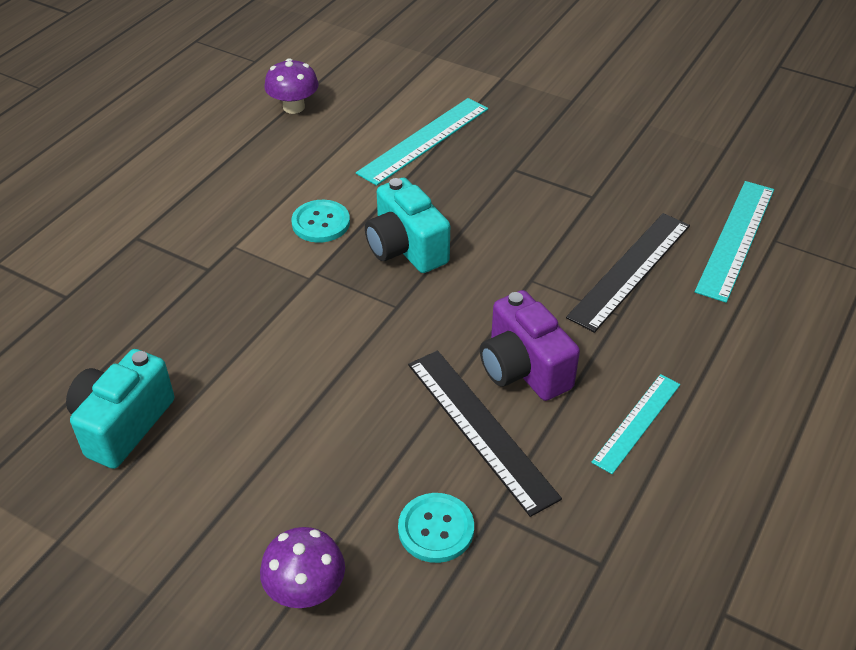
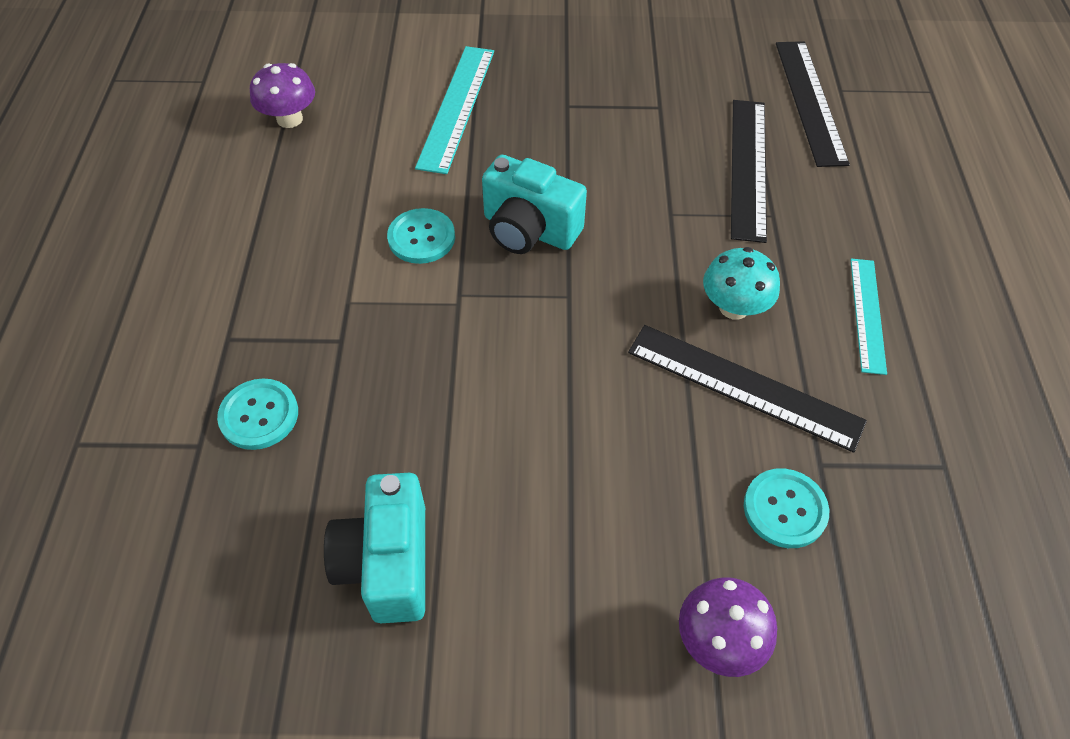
camera: 30 degrees left, 10 degrees up
purple camera [480,290,580,401] -> turquoise mushroom [703,247,780,319]
turquoise ruler [695,181,774,303] -> black ruler [776,41,850,167]
none -> turquoise button [217,379,298,450]

